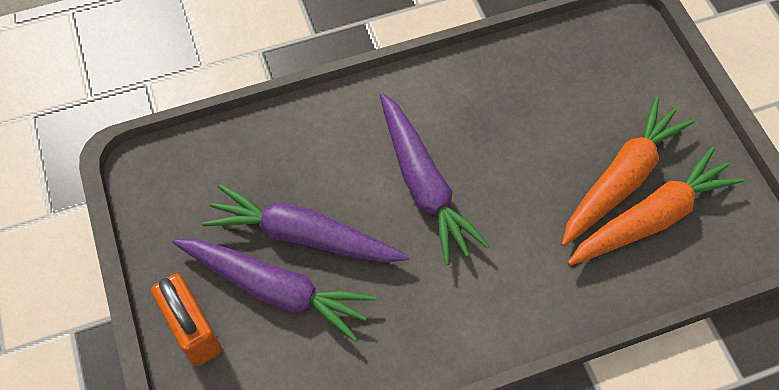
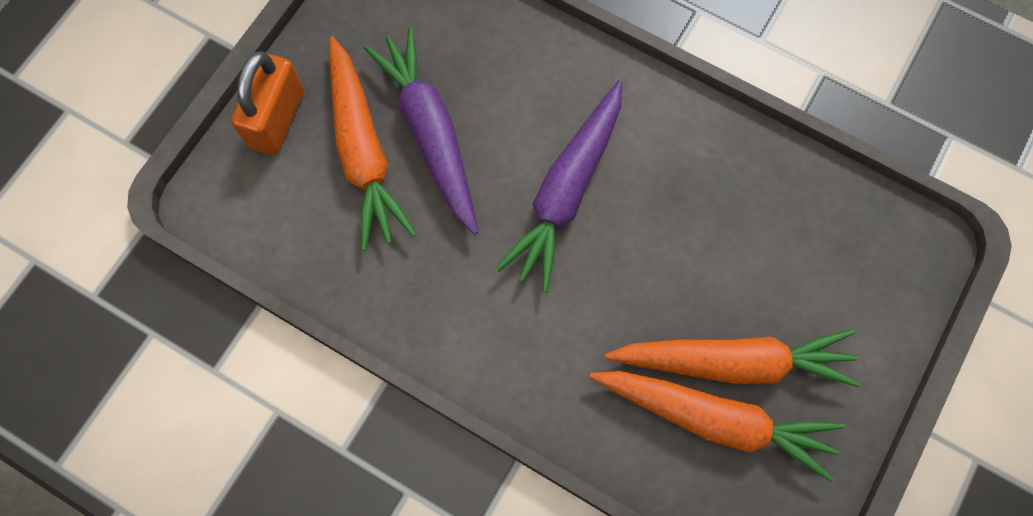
camera: 50 degrees right, 10 degrees up
purple carrot [172,239,376,342] -> orange carrot [329,36,417,251]

